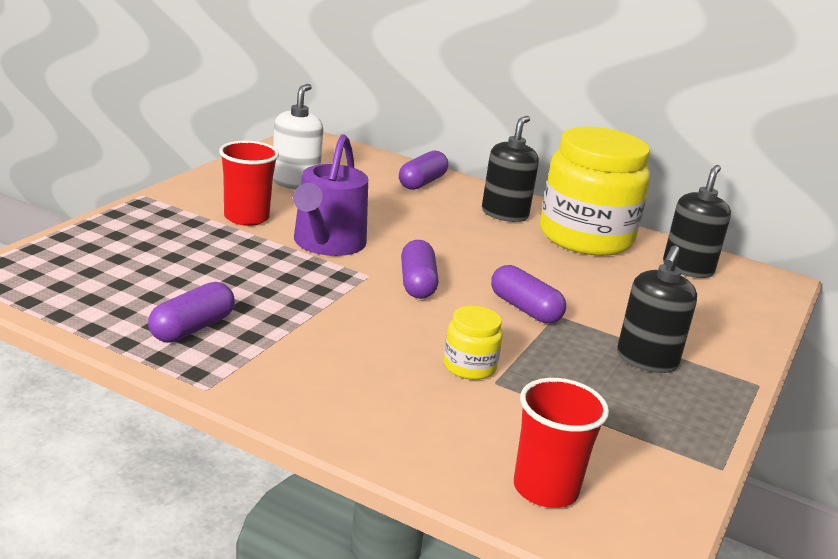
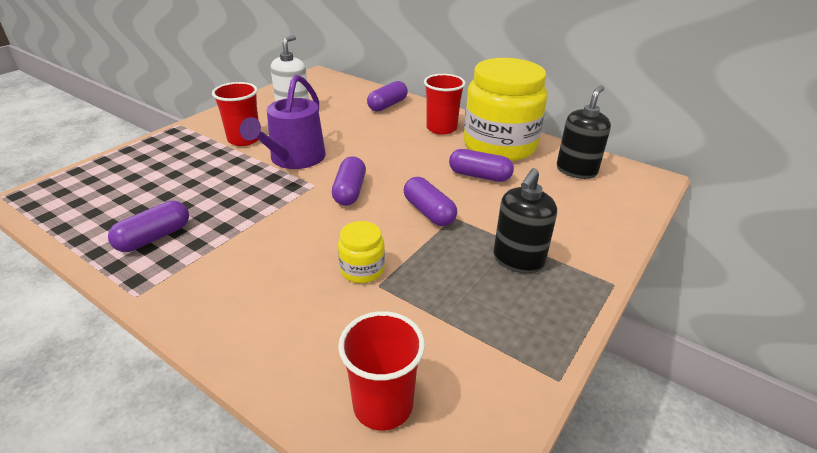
camera: 10 degrees right, 10 degrees up
black soap dispenser [482,116,539,222] -> red cup [424,74,465,135]
none -> purple capsule [449,149,514,182]

